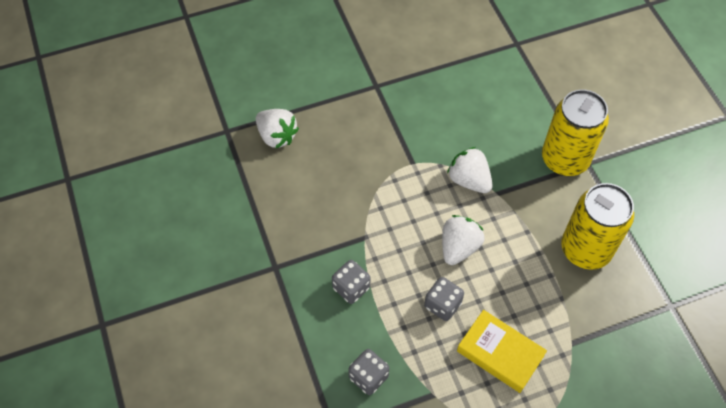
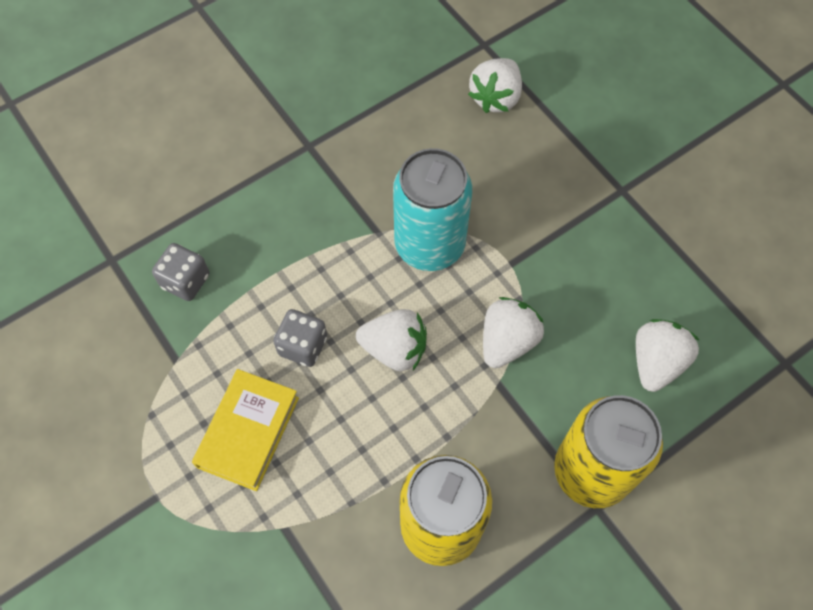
camera: 75 degrees right, 5 degrees up
grey dice [332,260,370,304] -> none
none -> turquoise can [393,148,472,271]
none -> white strawberry [636,319,699,392]

